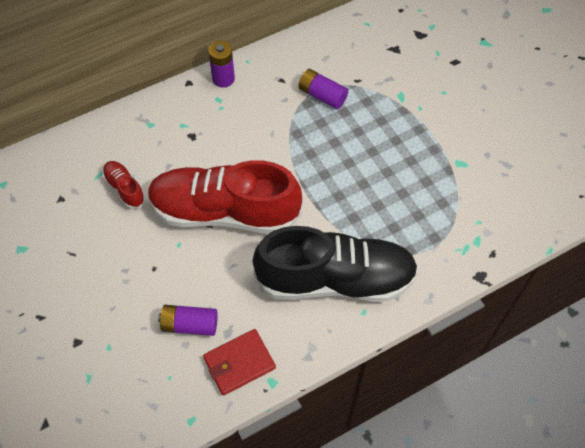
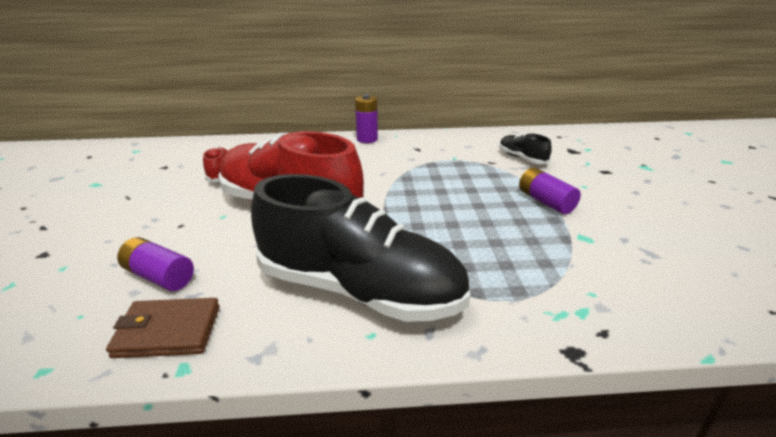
camera: 25 degrees right, 30 degrees down
red wallet [203,329,276,396] -> brown wallet [106,298,220,358]
purple battery [298,69,348,109] -> purple battery moved to [519,167,581,214]
none -> black shoe [500,133,552,164]

